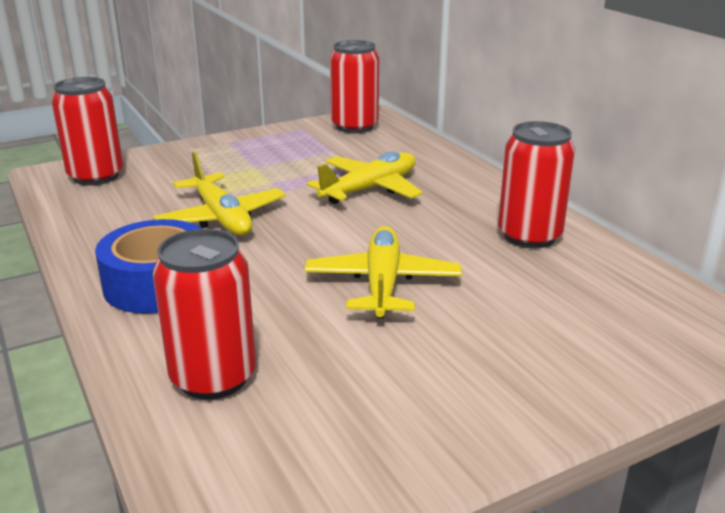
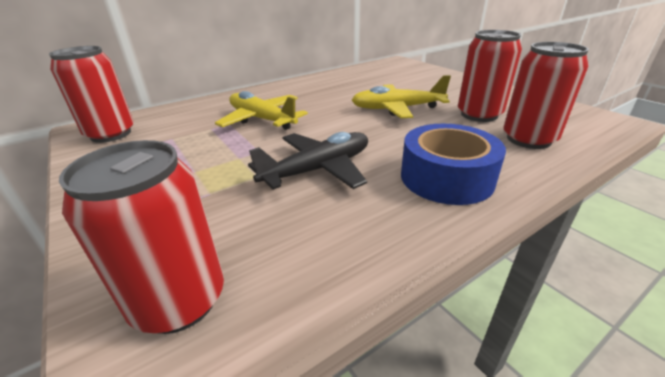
camera: 95 degrees left, 5 degrees up
yellow plane [153,151,286,236] -> black plane [248,132,368,189]
red can [498,121,575,248] -> red can moved to [458,30,522,122]

